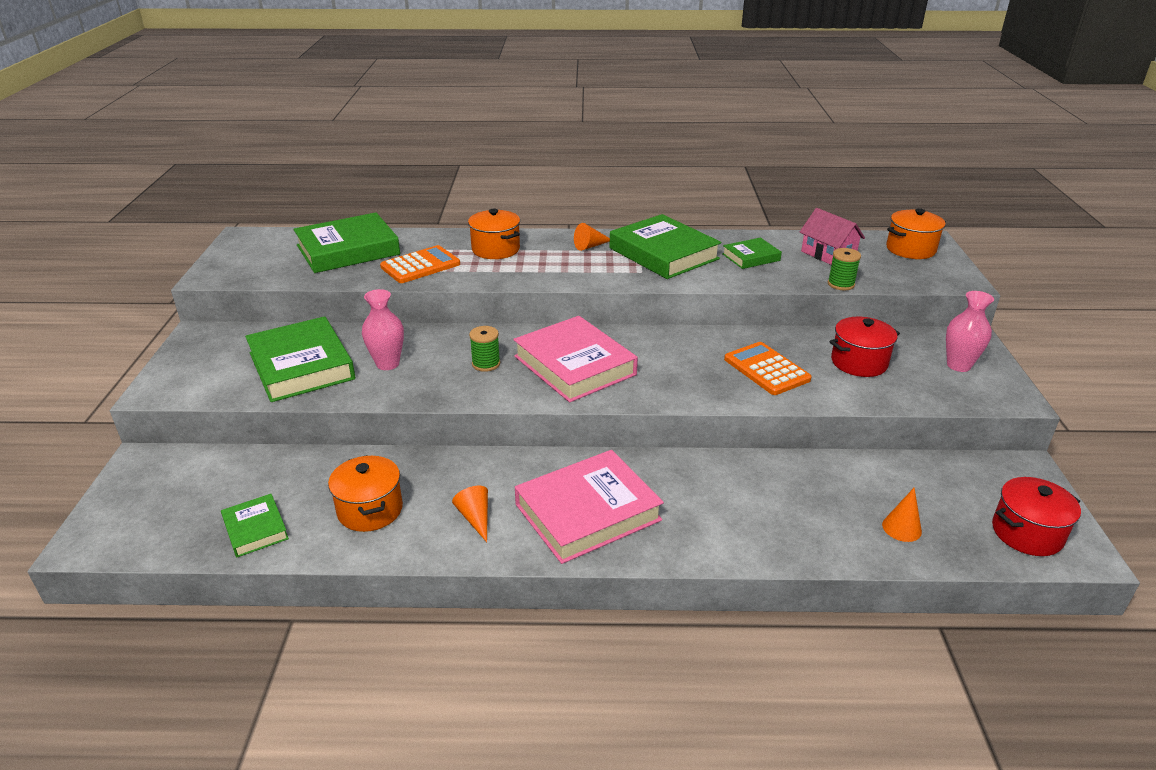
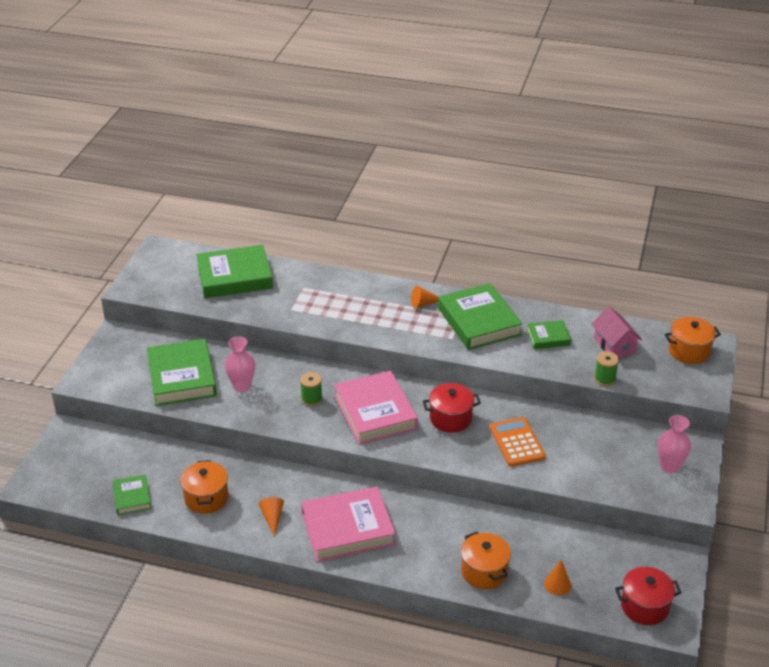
camera: 15 degrees right, 5 degrees up
orange calculator [380,245,460,283] -> none
orange pot [468,209,520,259] -> orange pot moved to [461,532,511,589]
red pot [829,317,900,377] -> red pot moved to [423,383,481,433]

